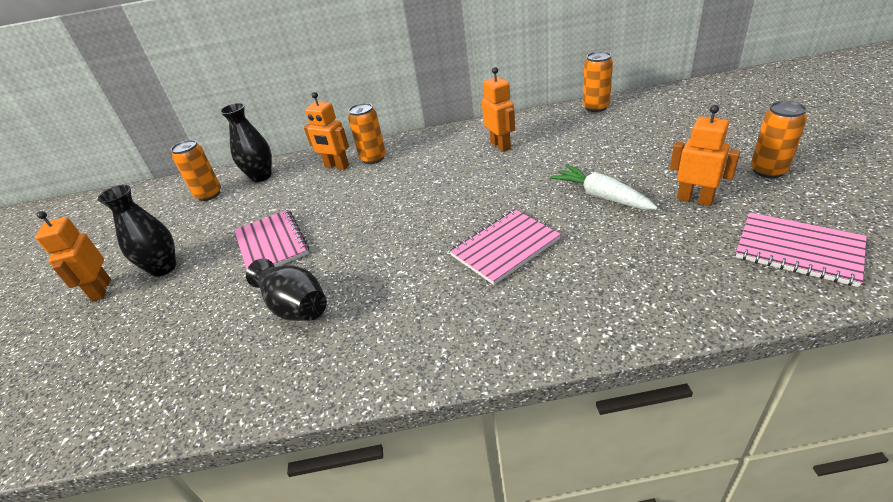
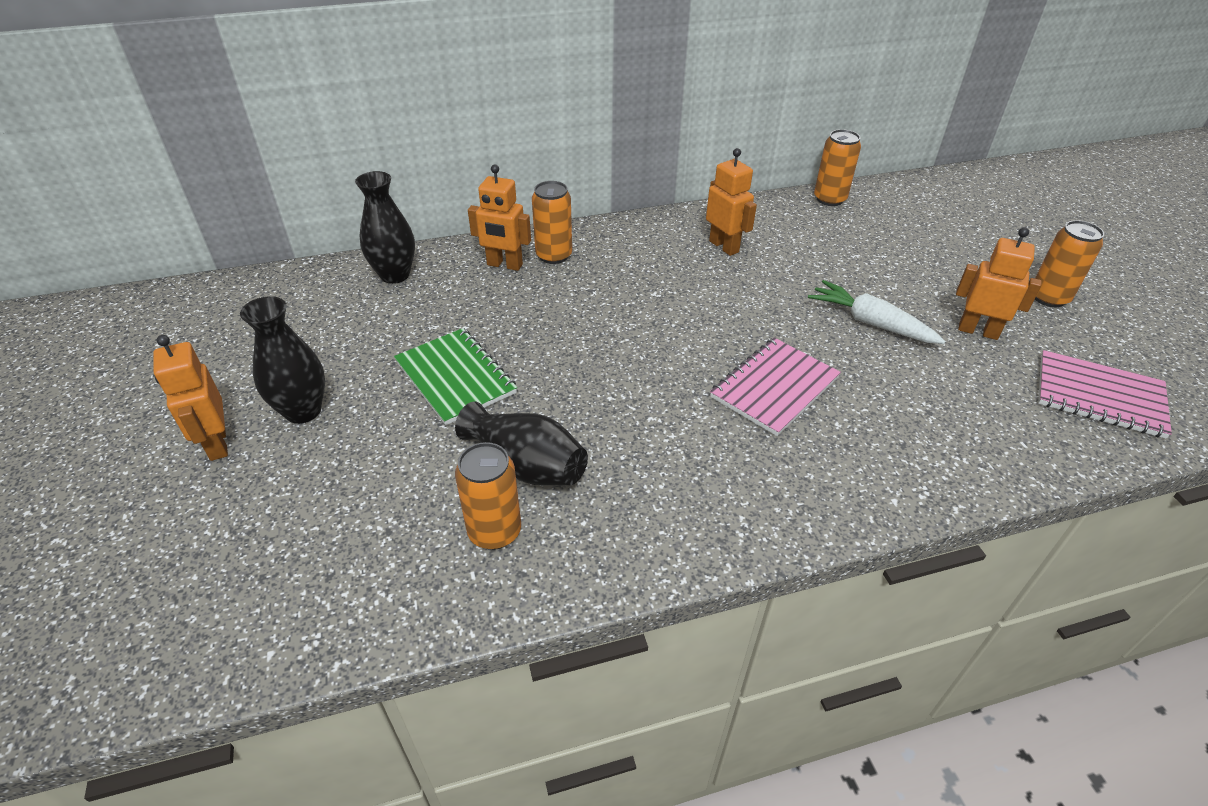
camera: 15 degrees left, 5 degrees up
orange can [171,140,221,201] -> orange can moved to [455,442,521,550]
pink notebook [234,210,309,270] -> green notebook [394,328,517,425]

